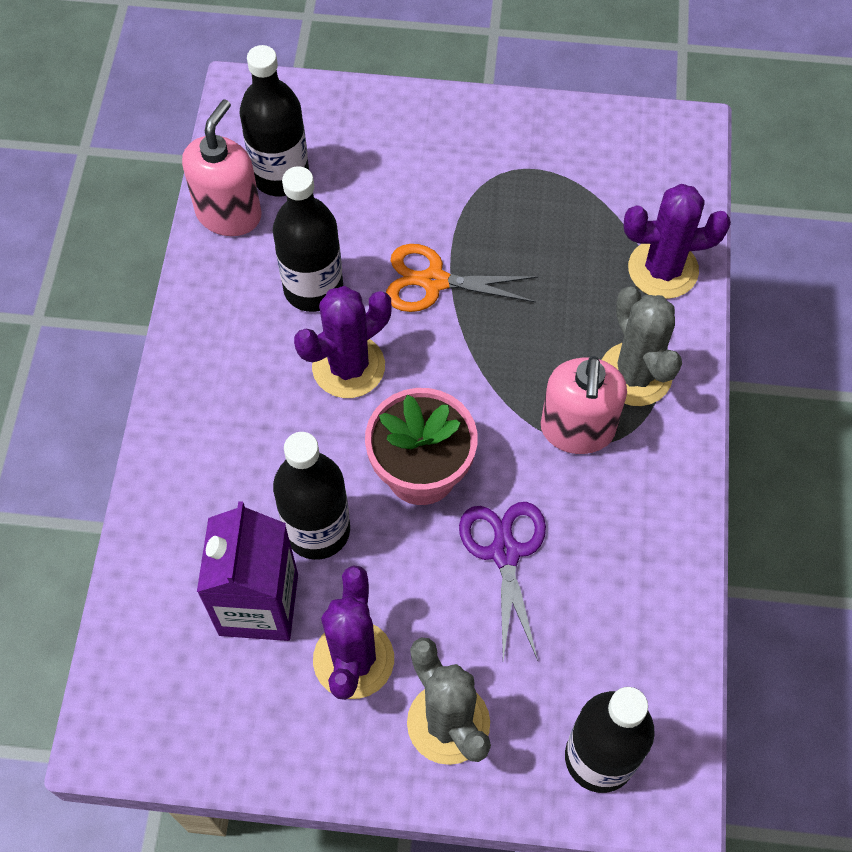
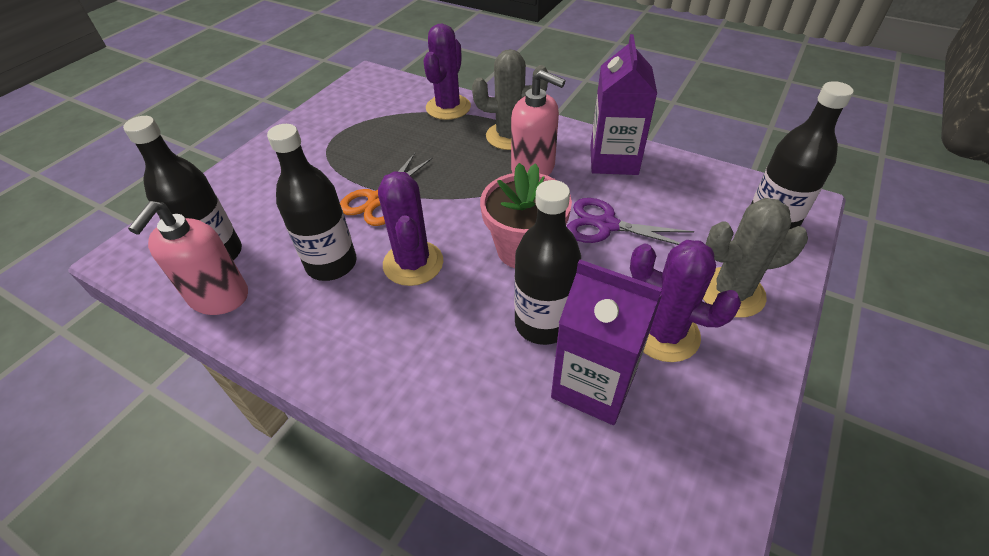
camera: 65 degrees left, 15 degrees down
pink soap dispenser [182,99,261,236] -> pink soap dispenser turned 120 degrees counterclockwise [128,201,248,315]
none -> purple carton [590,34,657,175]

